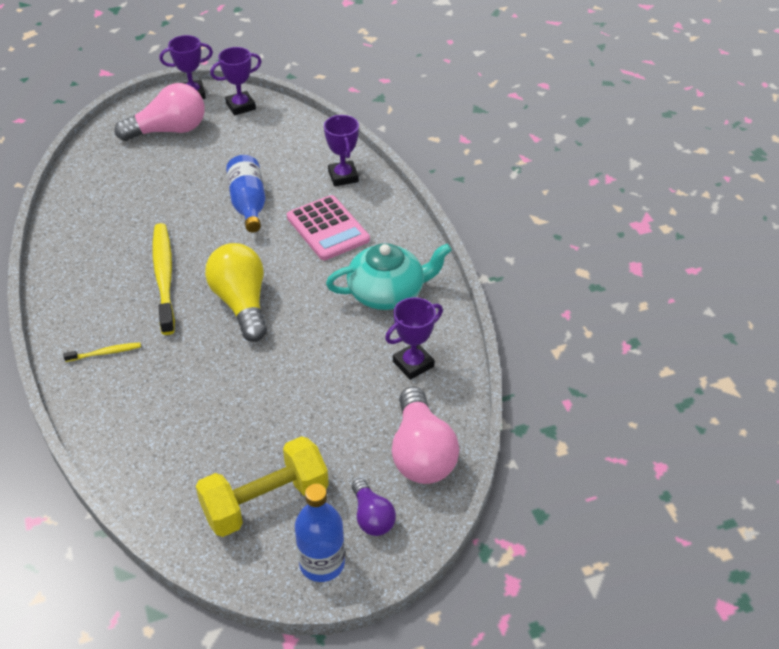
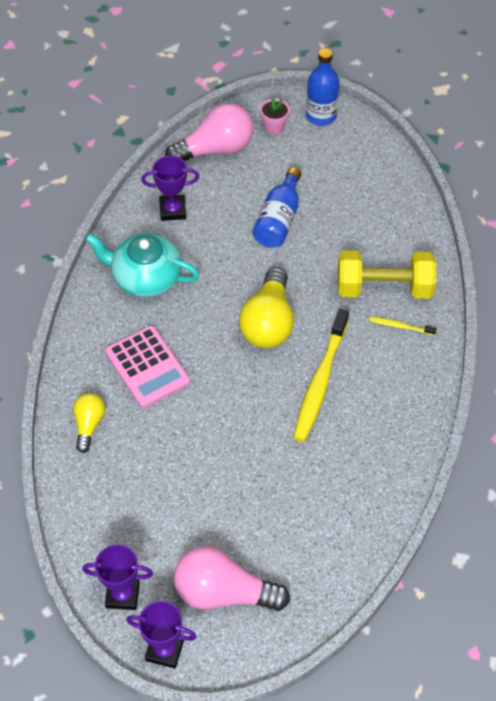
camera: 150 degrees left, 10 degrees up
yellow dumbbell [196,436,329,537] -> yellow dumbbell moved to [338,251,436,299]
blue bottle [226,155,266,232] -> blue bottle moved to [252,168,301,248]
pink calculator [287,195,370,260] -> pink calculator turned 150 degrees clockwise [105,325,190,408]
purple trophy [324,115,359,186] -> yellow light bulb [73,393,105,453]
purple light bulb [352,478,396,536] -> pink flower pot [260,97,290,134]
pink light bulb [392,387,459,484] -> pink light bulb turned 45 degrees clockwise [165,103,253,161]

